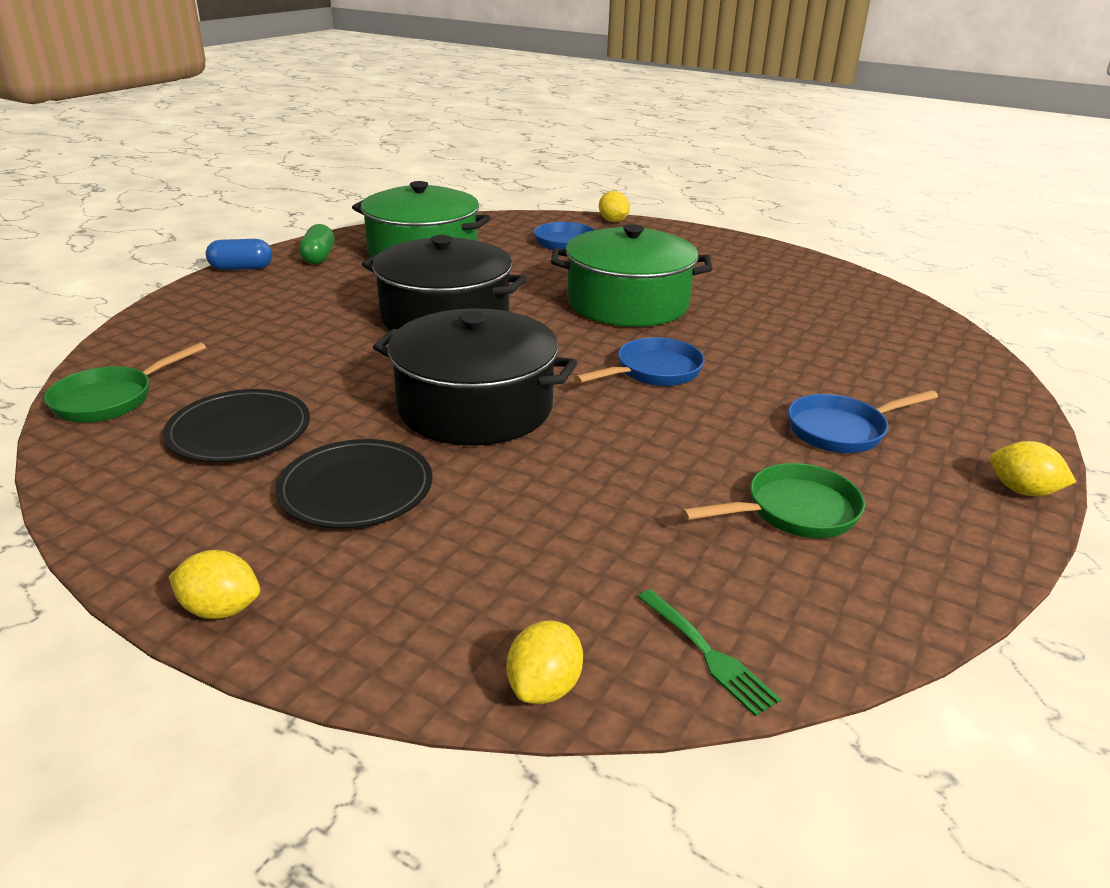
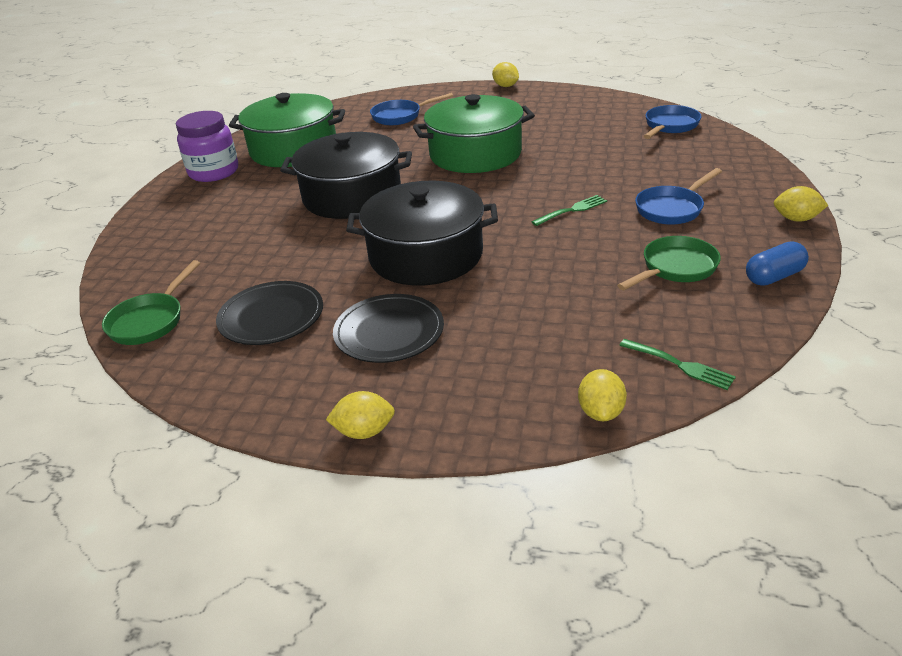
camera: 15 degrees left, 5 degrees up
blue capsule [206,239,272,270] -> blue capsule moved to [746,242,809,286]
green capsule [299,224,335,264] -> purple jar [176,111,238,182]
blue pan [574,337,705,386] -> blue pan moved to [644,105,702,139]
yellow lemon [599,191,630,222] -> yellow lemon moved to [492,62,519,87]
none -> green fork [532,195,607,226]

